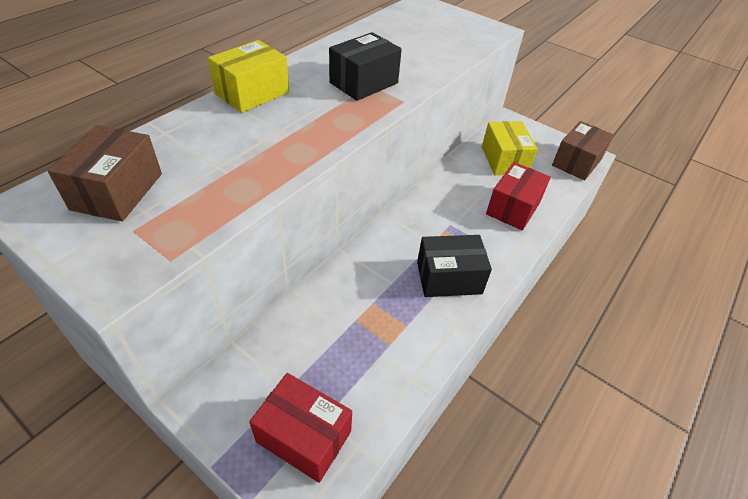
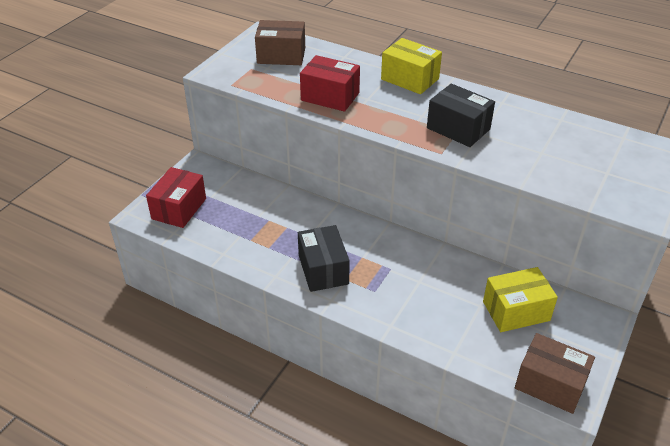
camera: 85 degrees right, 5 degrees down
red box [486,162,551,230] -> red box moved to [300,55,360,112]

